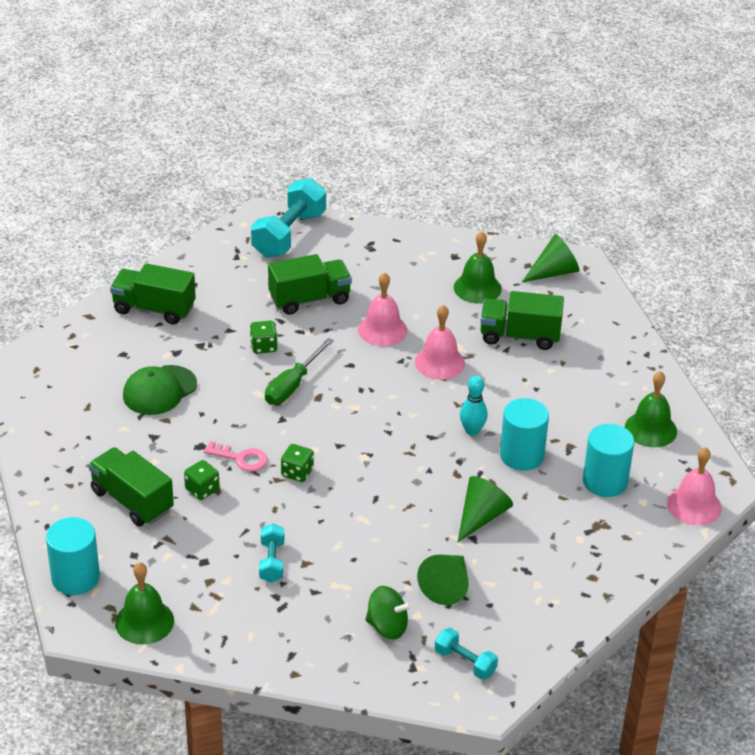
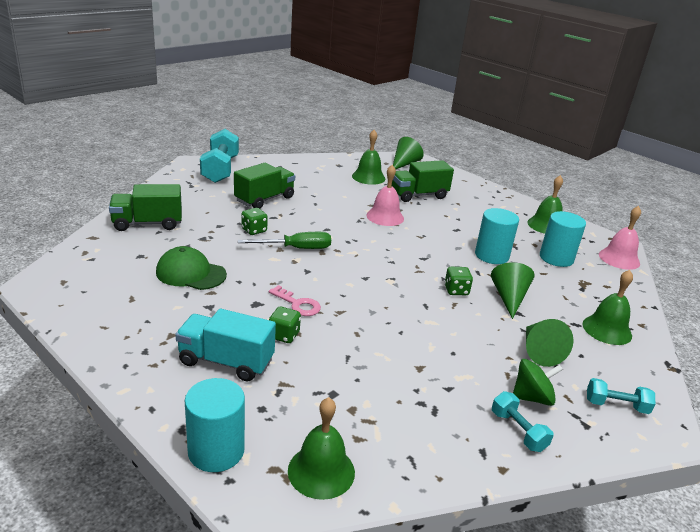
camera: 30 degrees left, 10 degrees down
green truck [88,447,174,527] -> turquoise truck [175,309,276,381]
green cap [123,365,197,415] -> green cap turned 90 degrees clockwise [156,246,227,290]
pink key [204,441,268,472] -> pink key turned 45 degrees clockwise [269,285,321,316]
turquoise dumbbell [259,523,284,583] -> turquoise dumbbell moved to [492,391,554,452]
green screwdriver [265,338,334,405] -> green screwdriver turned 105 degrees counterclockwise [238,232,331,249]
green dice [281,444,314,482] -> green dice moved to [444,267,473,295]
pink bell [358,272,407,346] -> none
turquoise bowling pin [460,375,488,436] -> none
none -> green bell [583,270,633,345]

